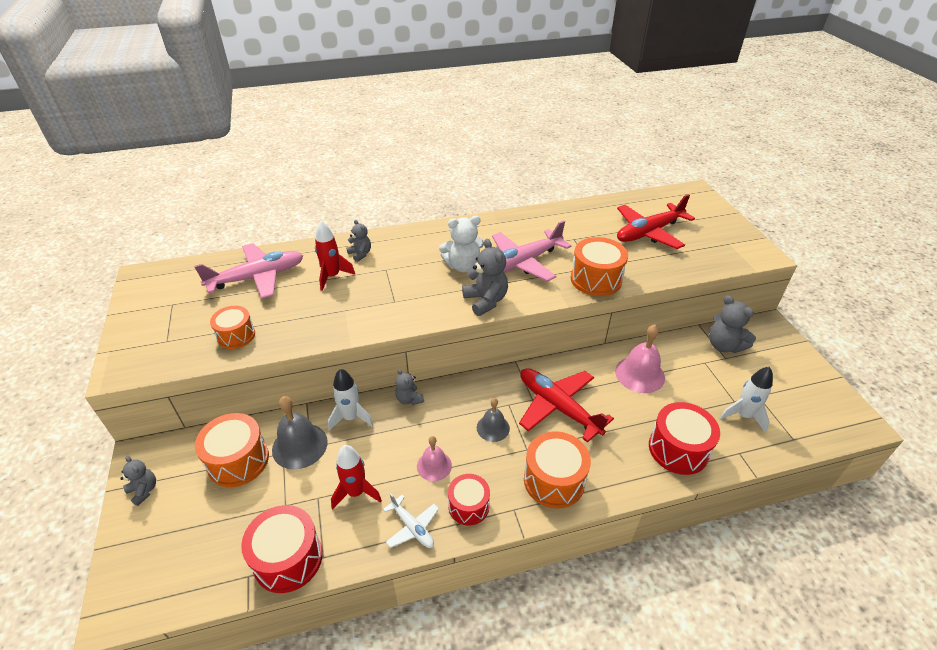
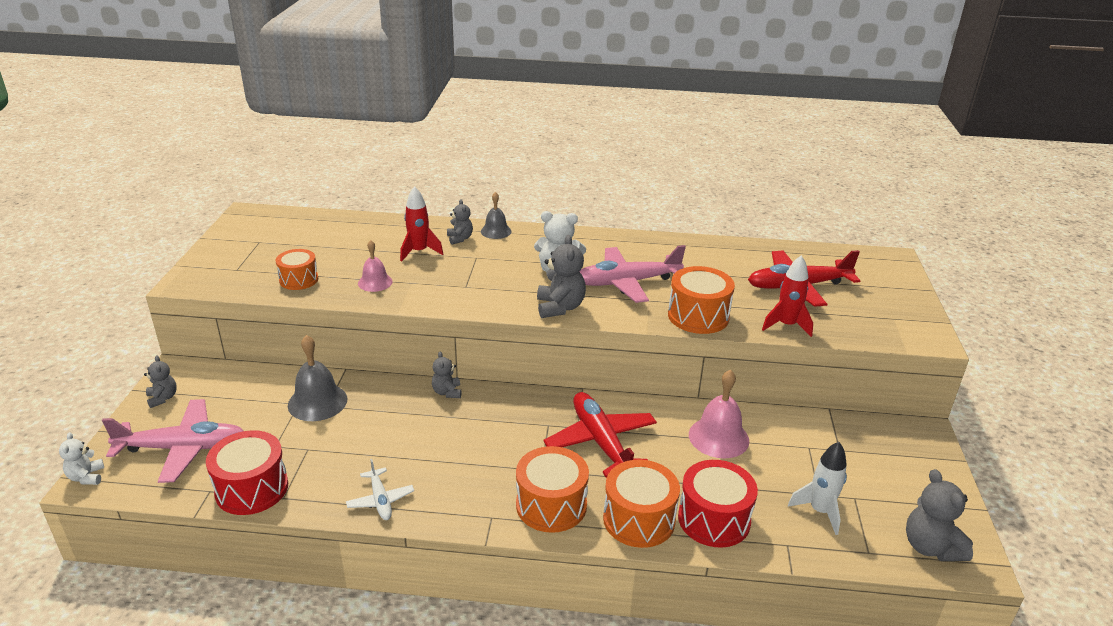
camera: 20 degrees right, 10 degrees down
pink plane [194,243,303,299] -> pink plane moved to [102,399,243,483]
orange drum [195,413,269,487] -> orange drum moved to [603,460,680,548]
white rocket [328,369,373,431] -> none
red rocket [331,445,382,509] -> red rocket moved to [762,255,813,337]
pink bell [417,436,452,481] -> pink bell moved to [358,240,393,292]
red drum [448,474,490,526] -> none
grey bell [477,398,510,442] -> grey bell moved to [481,192,512,239]
grey teddy bear [709,295,756,353] -> grey teddy bear moved to [906,469,973,561]
none -> white teddy bear [59,432,104,485]

